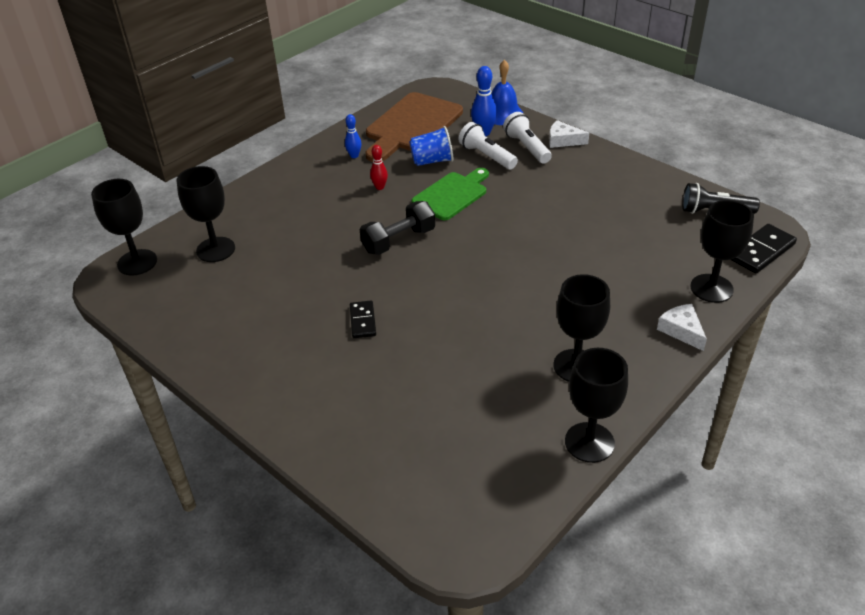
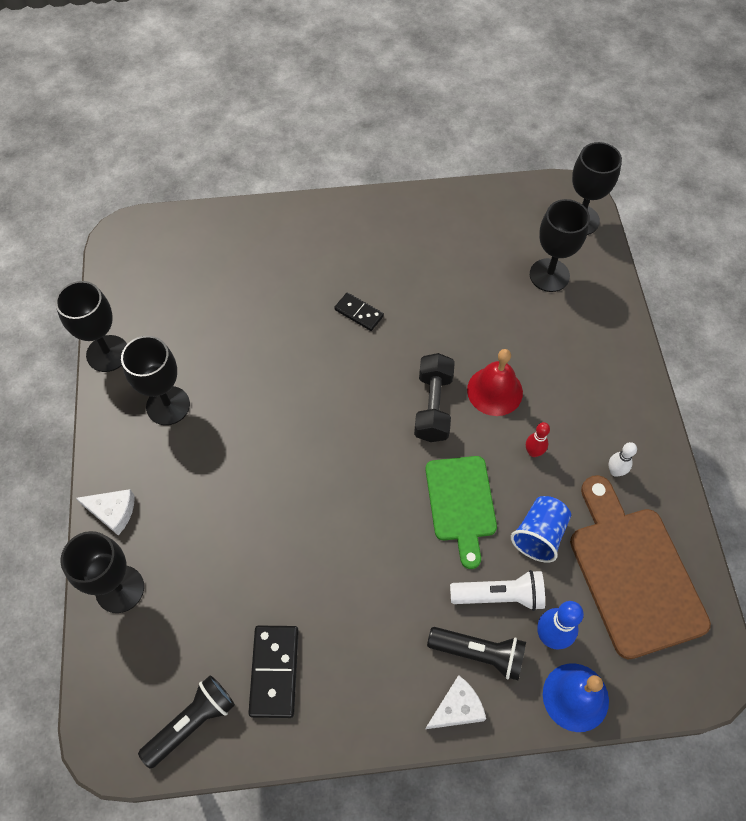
camera: 130 degrees right, 20 degrees up
blue bowling pin [345,114,361,158] -> white bowling pin [608,442,637,477]
white flashlight [503,112,552,164] -> black flashlight [427,627,526,680]
black domino [731,224,797,273] -> black domino moved to [248,626,299,718]
none -> red bell [467,349,523,416]

